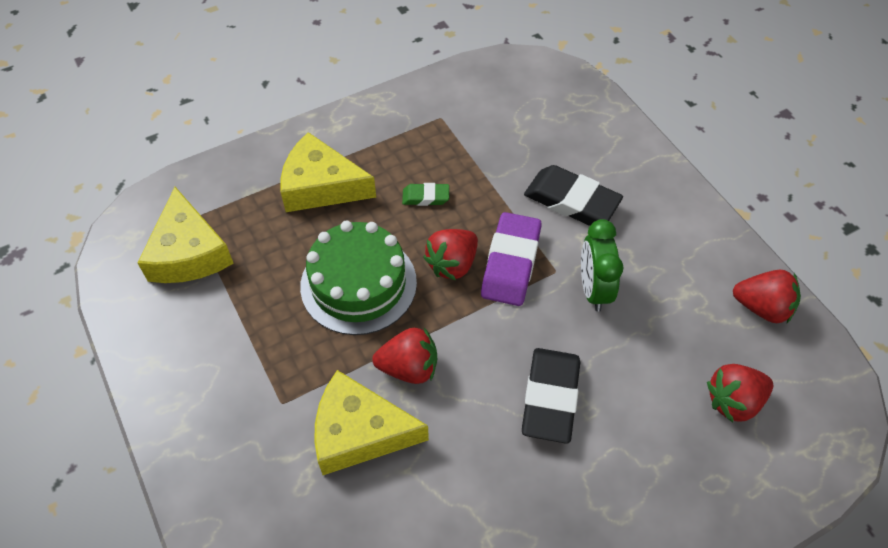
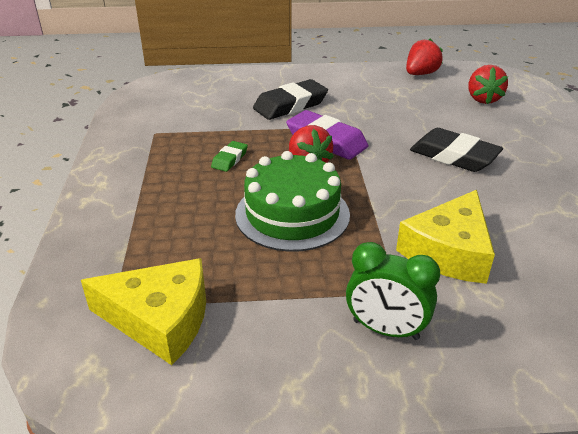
camera: 65 degrees left, 20 degrees down
yellow cheese [280,132,376,212] -> none
red strawberry [372,328,437,384] -> none
green clock [581,219,624,312] -> green clock moved to [346,242,440,340]

